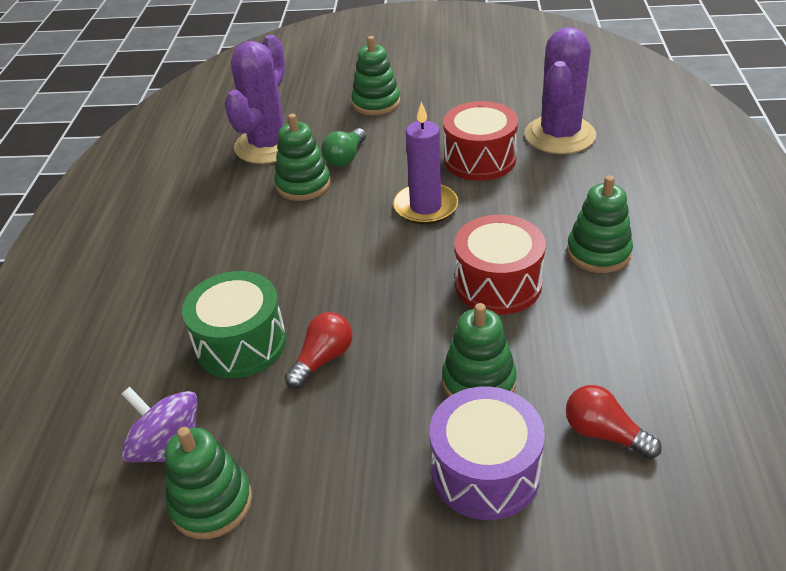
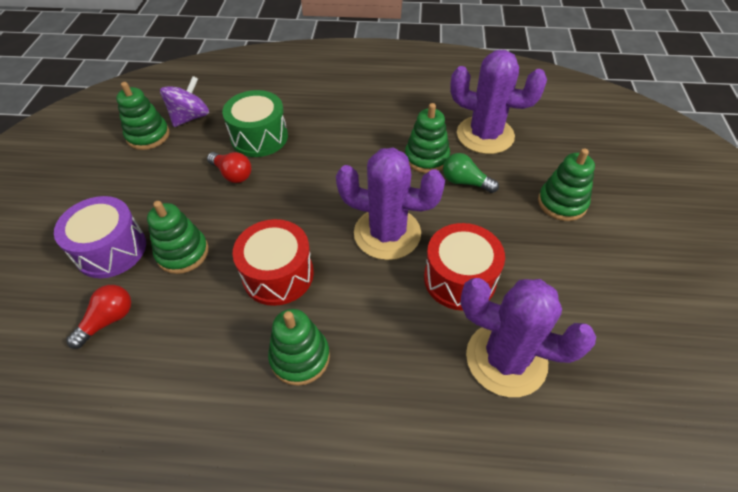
camera: 90 degrees right, 10 degrees up
purple candle [393,101,458,225] -> purple cactus [336,148,445,260]

